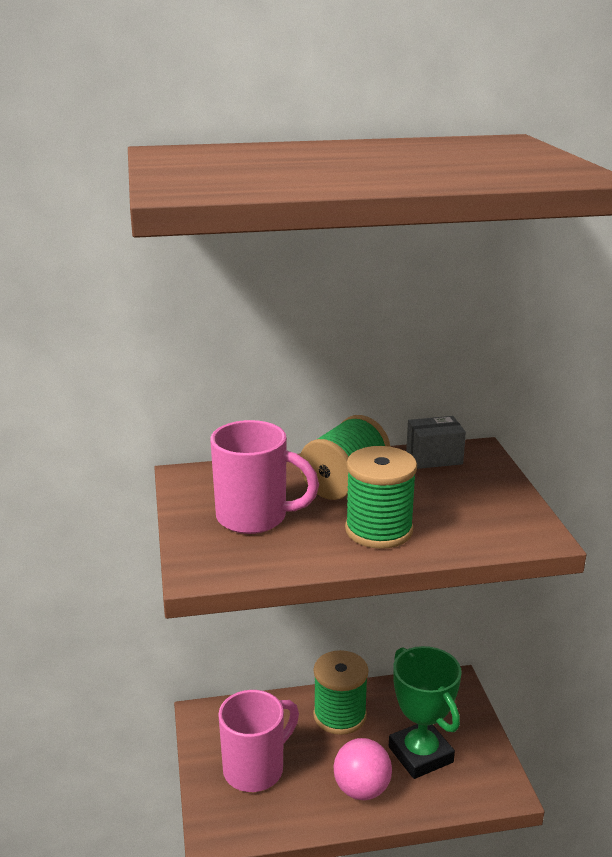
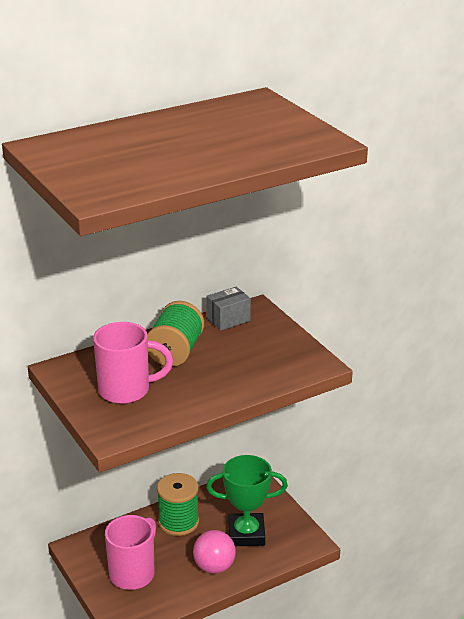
camera: 20 degrees left, 5 degrees up
green spool [345,446,417,549] -> none
green trophy [389,646,462,779] -> green trophy turned 45 degrees counterclockwise [206,455,288,546]

